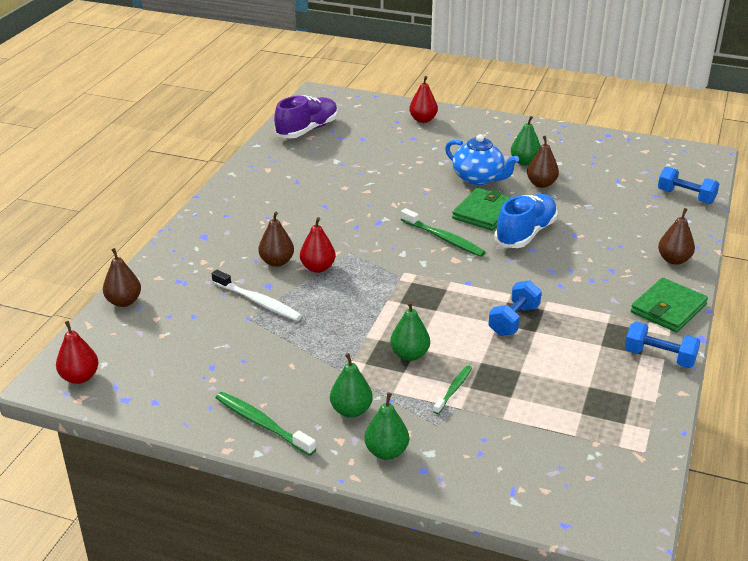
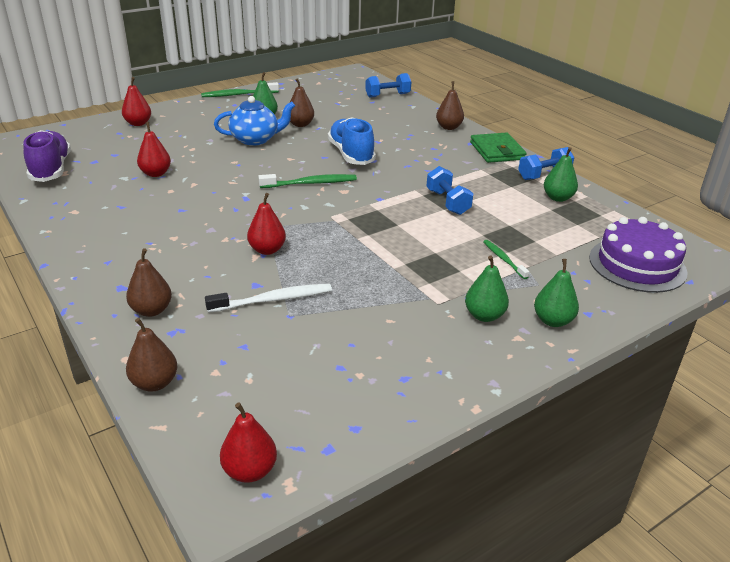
camera: 55 degrees left, 0 degrees up
green toothbrush [216,392,316,456] -> green toothbrush moved to [201,82,279,97]
brown pear [258,212,294,267] -> brown pear moved to [126,248,172,317]
green pear [390,301,430,361] -> green pear moved to [544,147,578,202]
green wallet [452,188,512,231] -> none
none -> red pear [137,122,171,177]
none -> purple cake [589,217,688,293]

